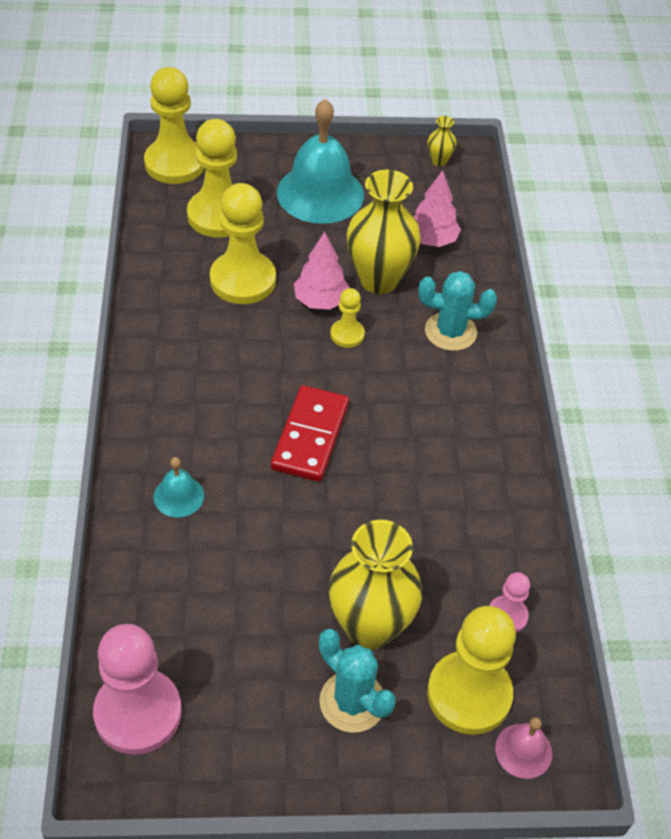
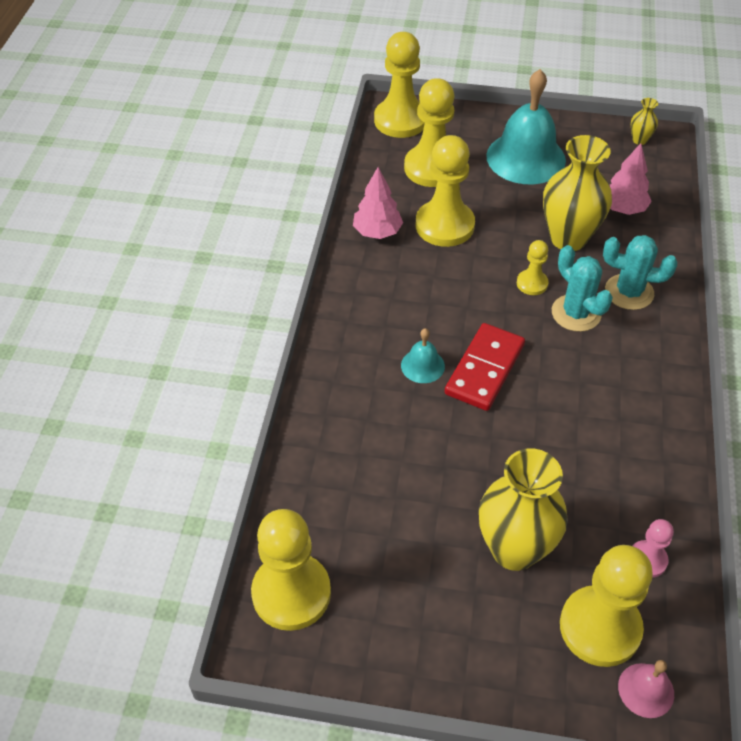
camera: 15 degrees right, 0 degrees up
pink pawn [93,624,182,755] -> yellow pawn [251,509,331,631]
turquoise bell [154,457,204,517] -> turquoise bell moved to [401,328,445,383]
pink tree [294,232,350,310] -> pink tree moved to [353,167,403,239]
turquoise cactus [319,629,396,733] -> turquoise cactus moved to [552,245,613,332]

